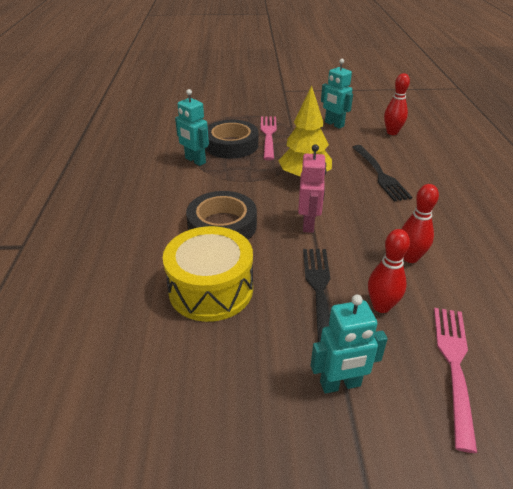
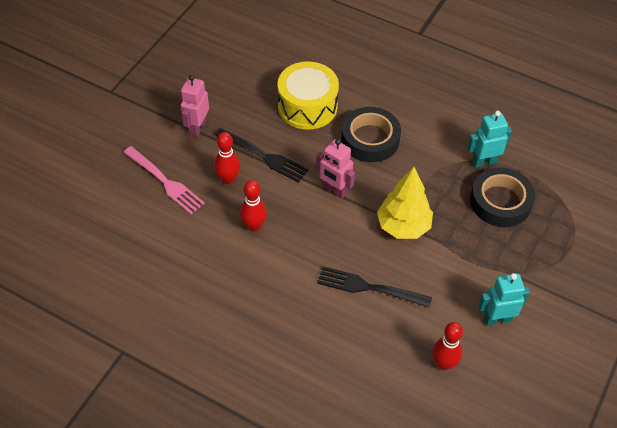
camera: 120 degrees right, 15 degrees up
pink fork [261,116,277,160] -> none
turquoise robot [311,295,388,394] -> pink robot [180,75,209,137]

